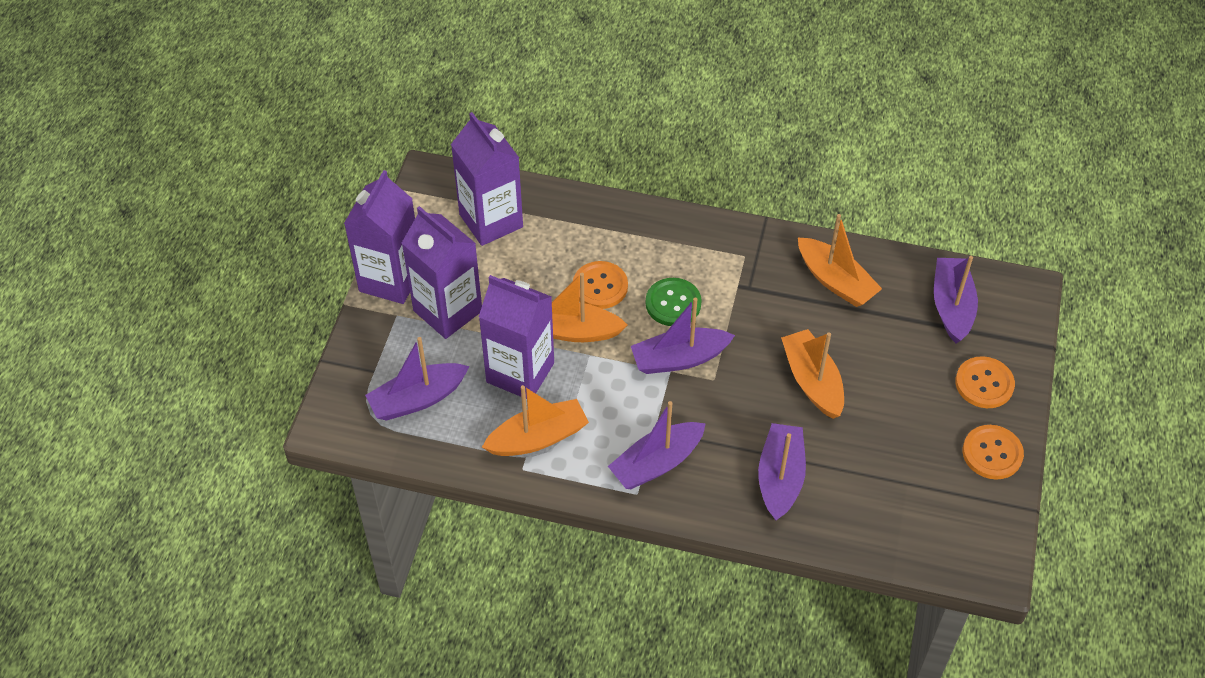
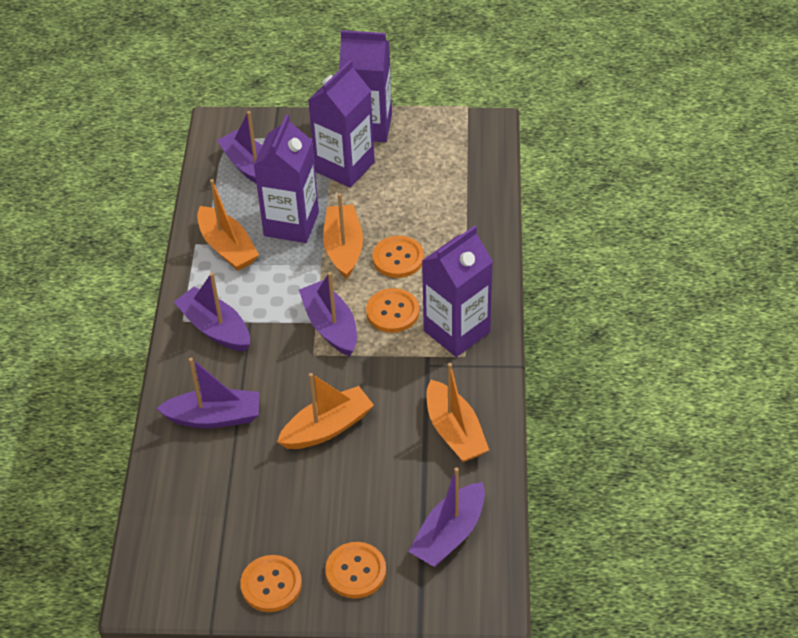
camera: 80 degrees right, 5 degrees down
purple carton [451,112,523,246] -> purple carton moved to [422,225,493,357]
green button [646,278,702,326] -> orange button [366,288,419,333]
orange boat [798,214,882,307] -> orange boat turned 60 degrees counterclockwise [426,363,489,462]
purple boat [934,256,978,344] -> purple boat turned 135 degrees clockwise [408,467,485,567]

